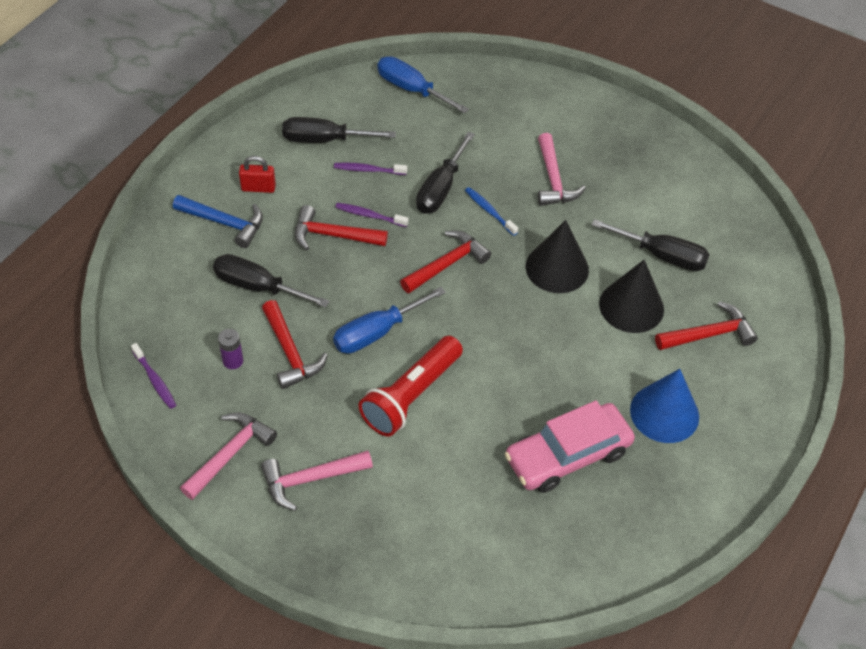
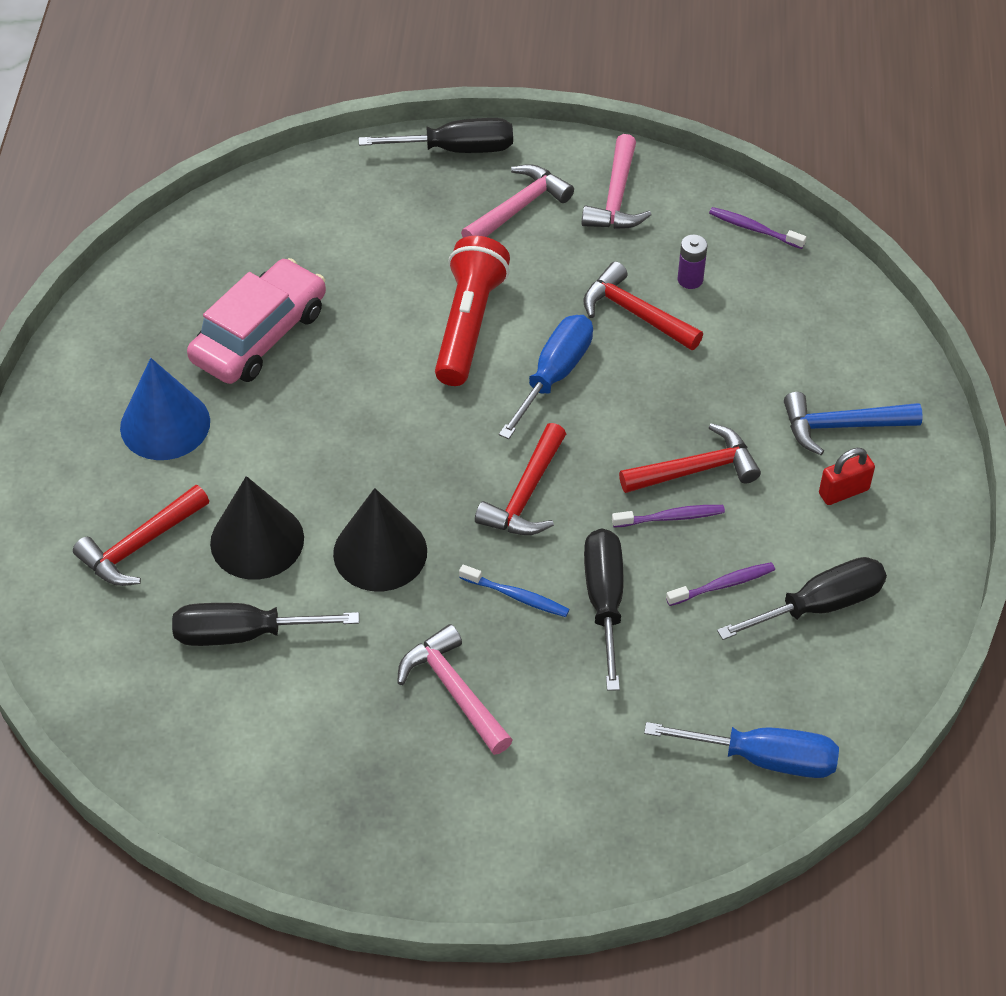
camera: 155 degrees right, 0 degrees up
black screwdriver [213,254,330,307] -> black screwdriver moved to [359,118,513,153]

